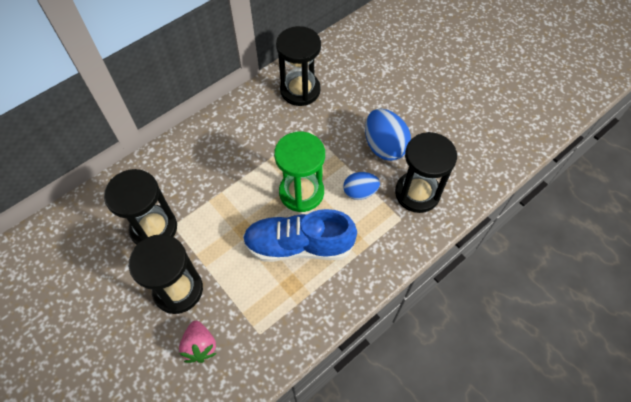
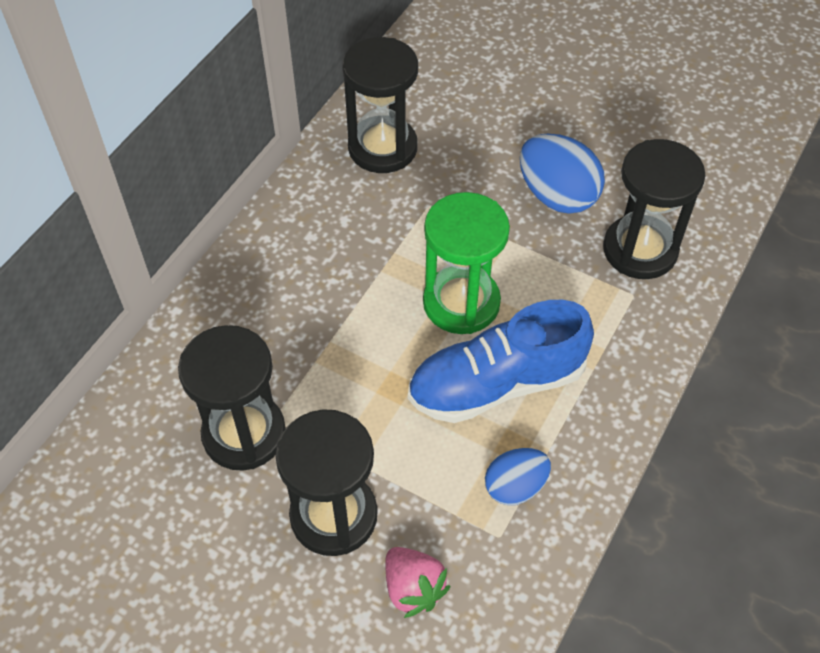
camera: 20 degrees left, 5 degrees down
blue egg [343,172,380,200] -> blue egg moved to [485,448,551,505]

